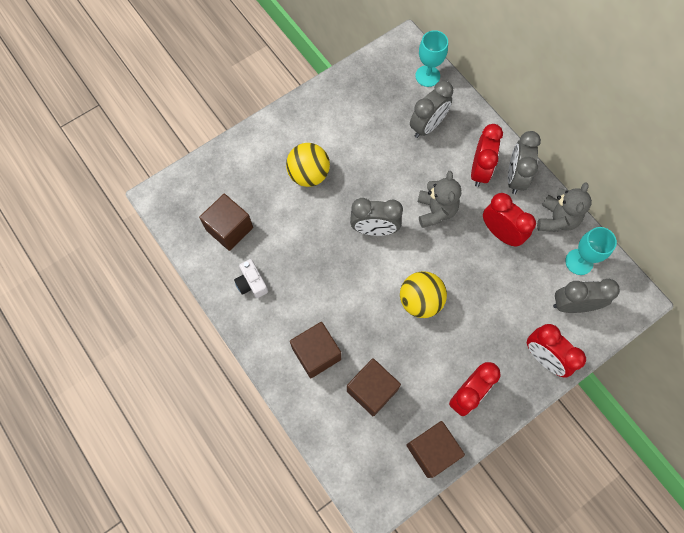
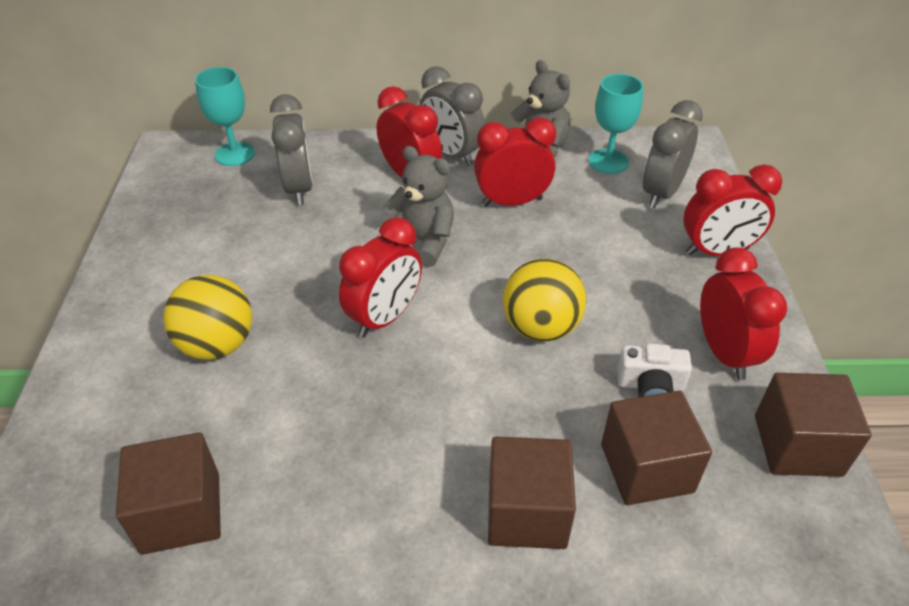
camera: 55 degrees left, 25 degrees down
white camera [234,259,268,298] -> white camera moved to [617,343,692,397]
grey clock [350,198,403,236] -> red clock [339,217,422,338]

